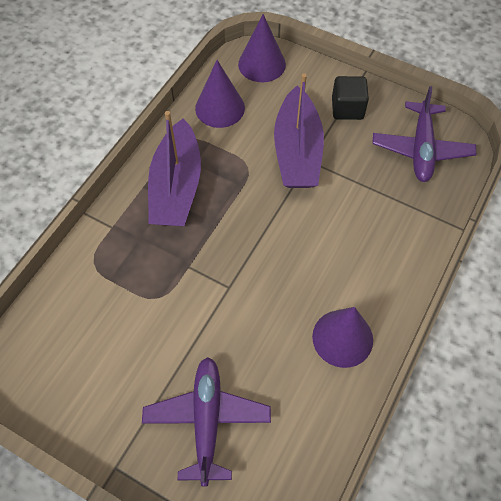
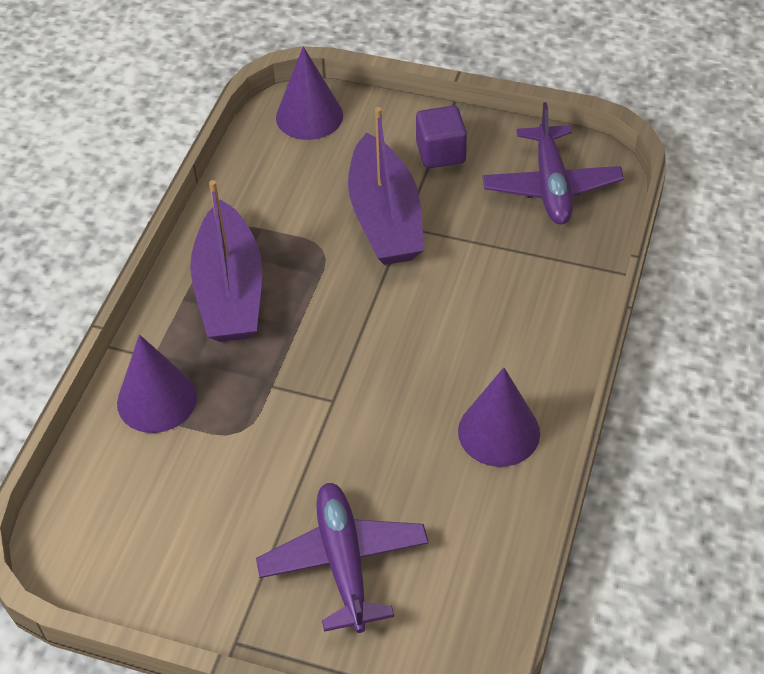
camera: 10 degrees left, 10 degrees down
purple cone [195,60,245,128] -> purple cone moved to [117,335,197,433]
black cube [332,76,369,120] -> purple cube [416,106,467,169]

